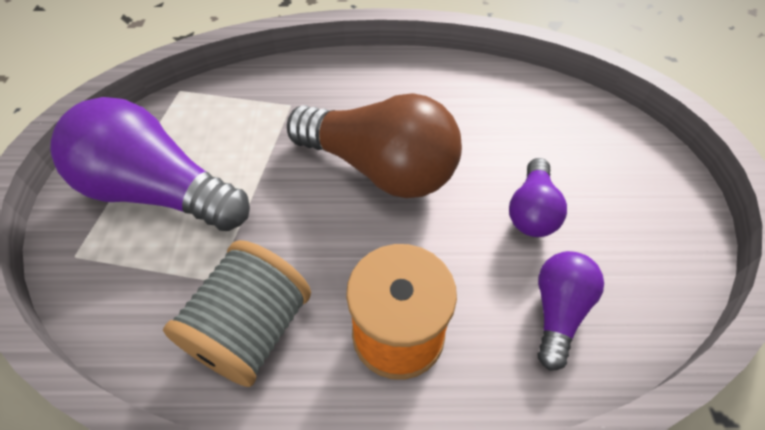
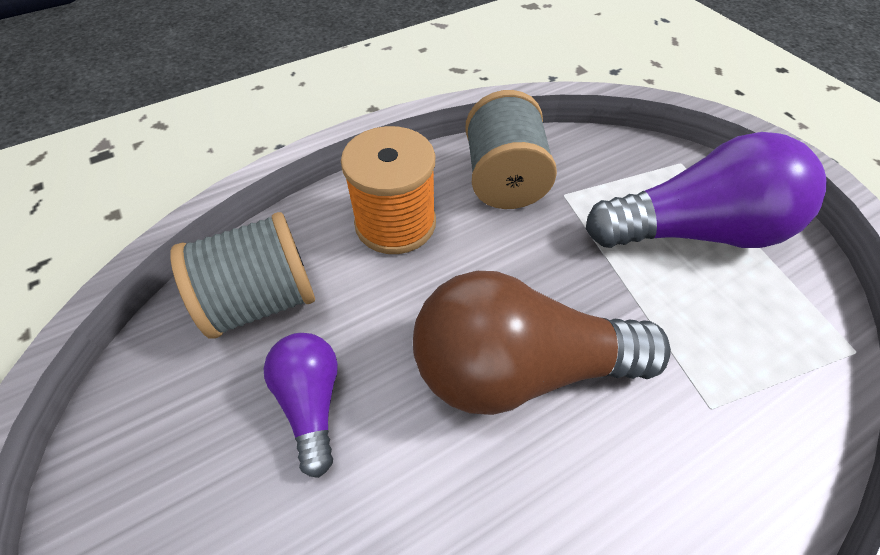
camera: 150 degrees right, 0 degrees up
purple light bulb [538,251,604,371] -> grey spool [170,212,315,338]

